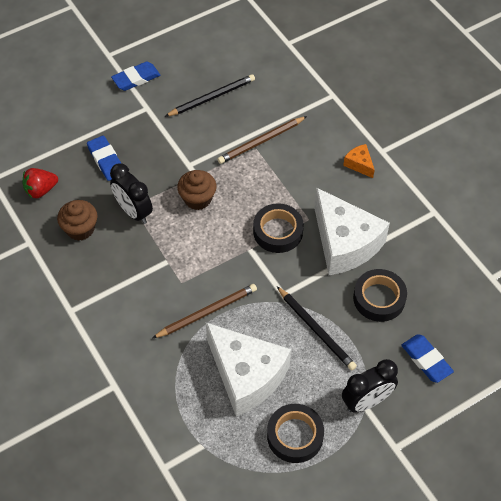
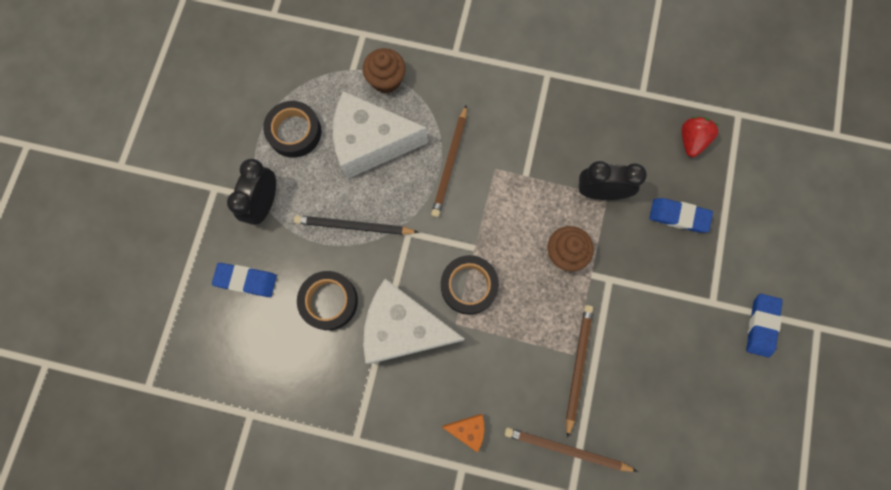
camera: 135 degrees right, 20 degrees up
brown cupcake [57,200,97,241] -> brown cupcake moved to [363,48,406,93]
black pencil [164,74,255,117] -> none
none -> brown pencil [505,427,638,472]

